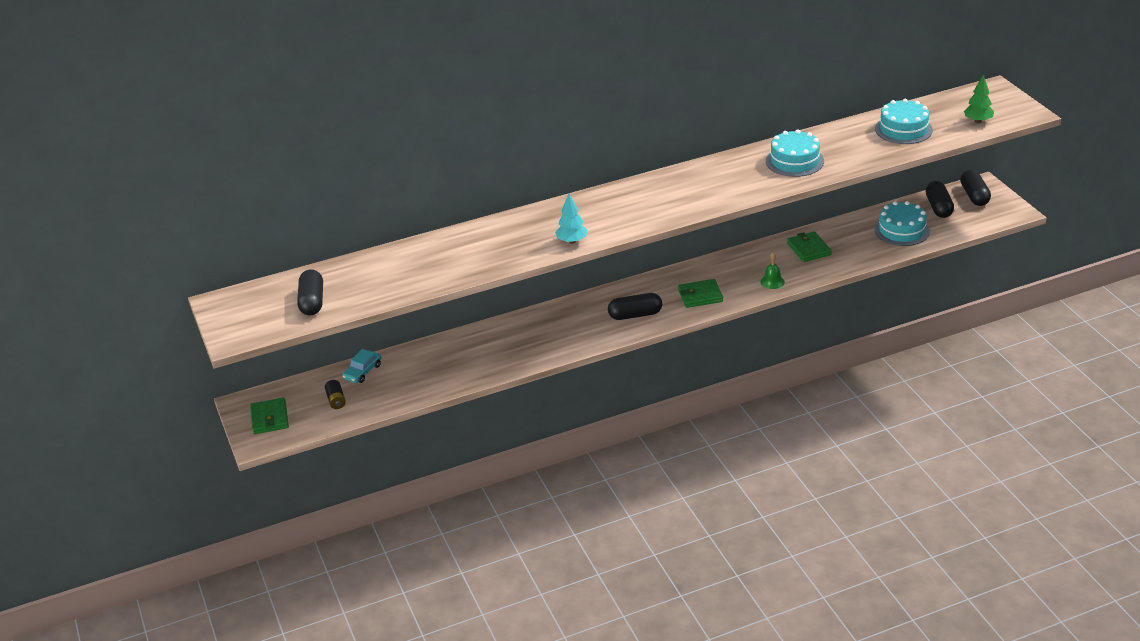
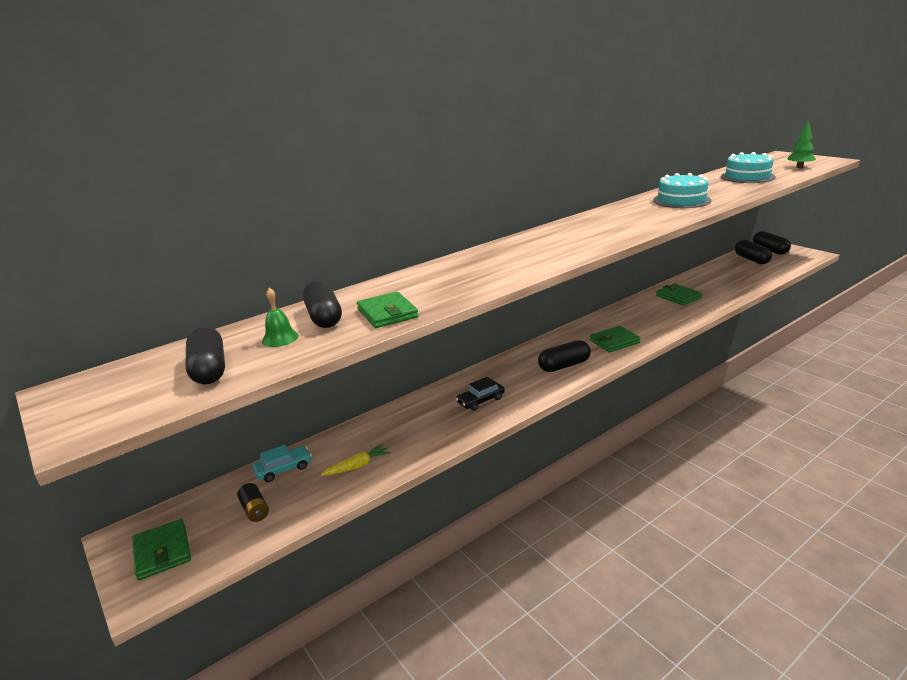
camera: 15 degrees left, 10 degrees down
turquoise car [342,349,381,383] -> turquoise car turned 135 degrees counterclockwise [253,445,312,482]
turquoise tree [555,193,588,244] -> none
green bell [760,252,785,289] -> green bell moved to [262,288,299,347]
turquoise cake [875,201,930,246] -> none
none -> black capsule [303,281,342,328]
none -> yellow carrot [321,444,390,475]
none -> green wallet [357,292,419,328]
none -> black car [456,377,505,411]

